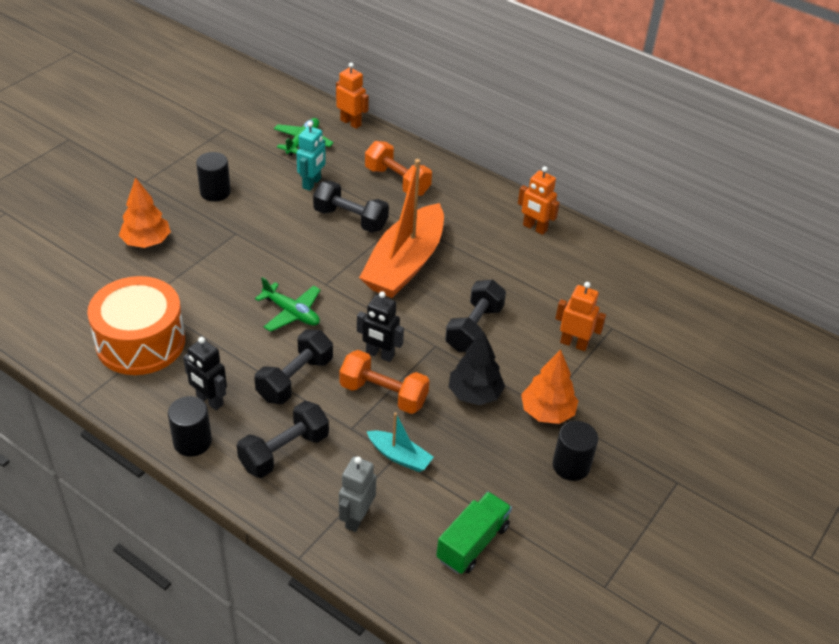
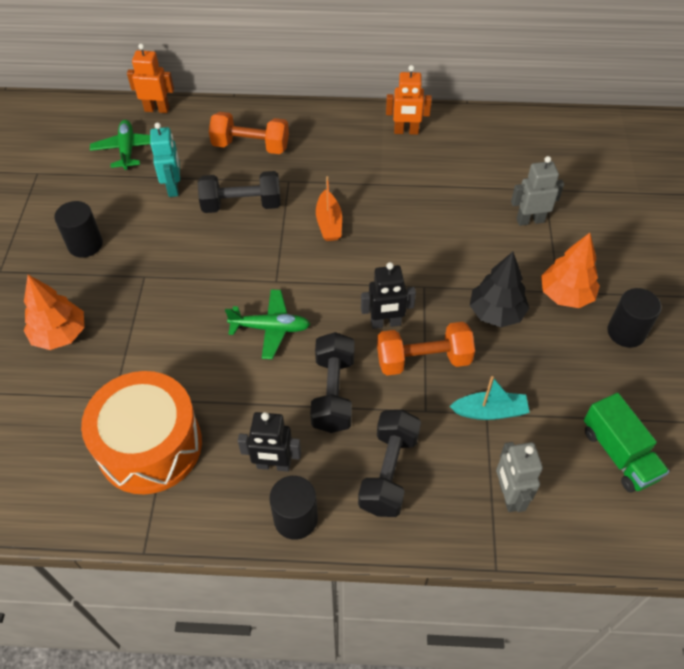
camera: 30 degrees left, 10 degrees up
orange boat [359,159,444,298] -> orange boat [316,176,342,241], size x0.44
green truck [436,492,512,574] -> green truck turned 150 degrees clockwise [584,393,669,493]
black dumbbell [445,280,506,352] -> none
orange robot [555,282,606,351] -> grey robot [511,156,564,226]

